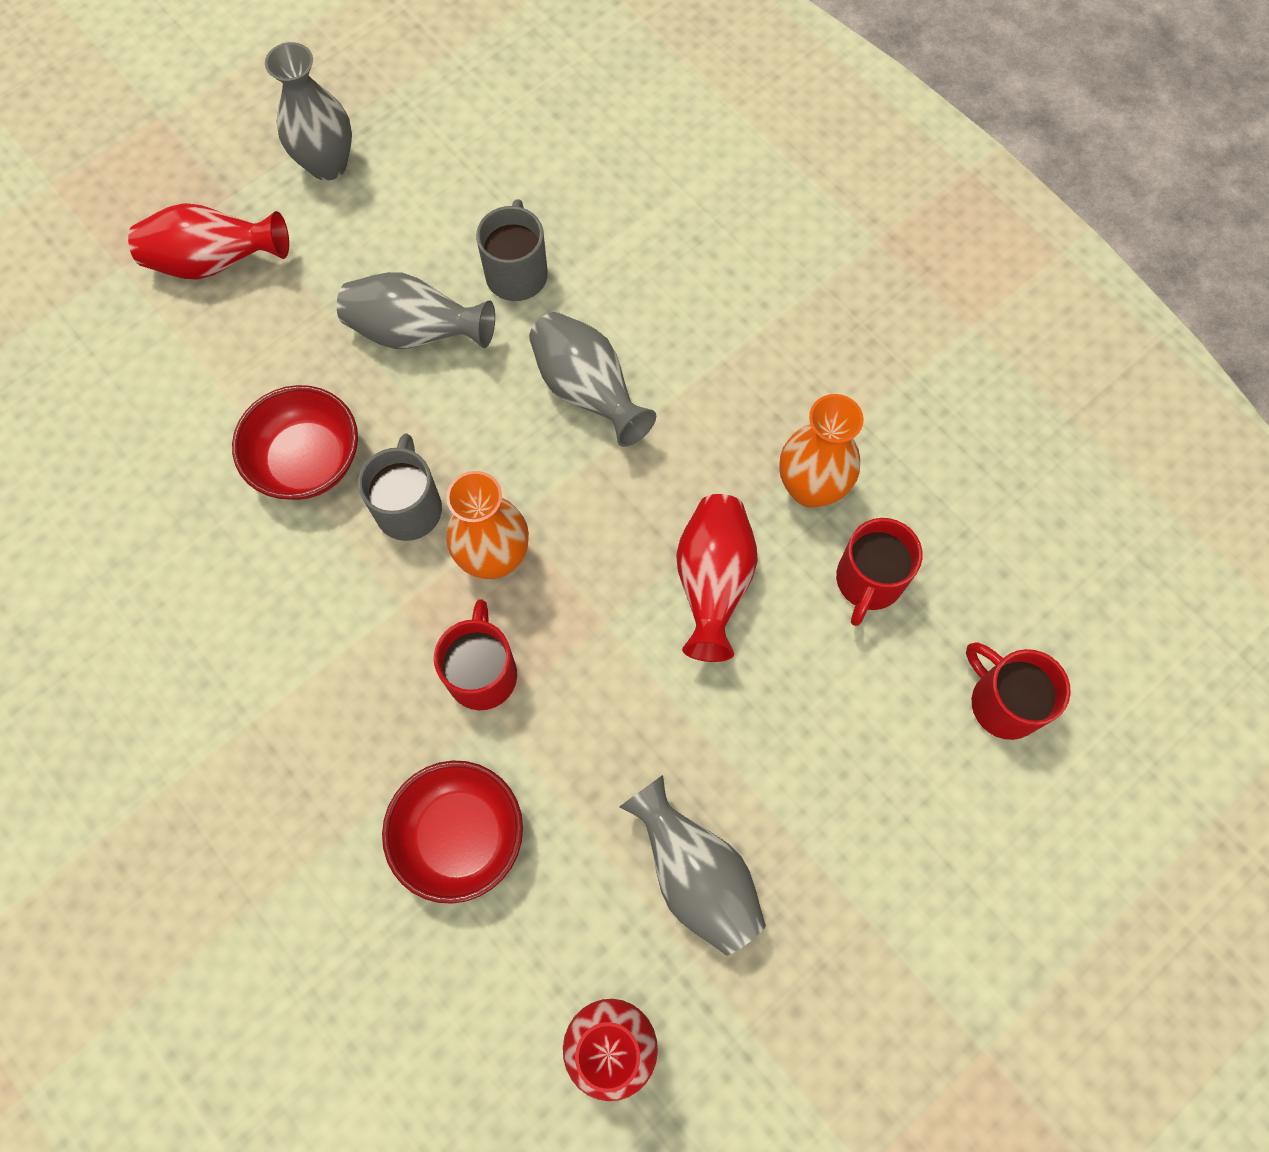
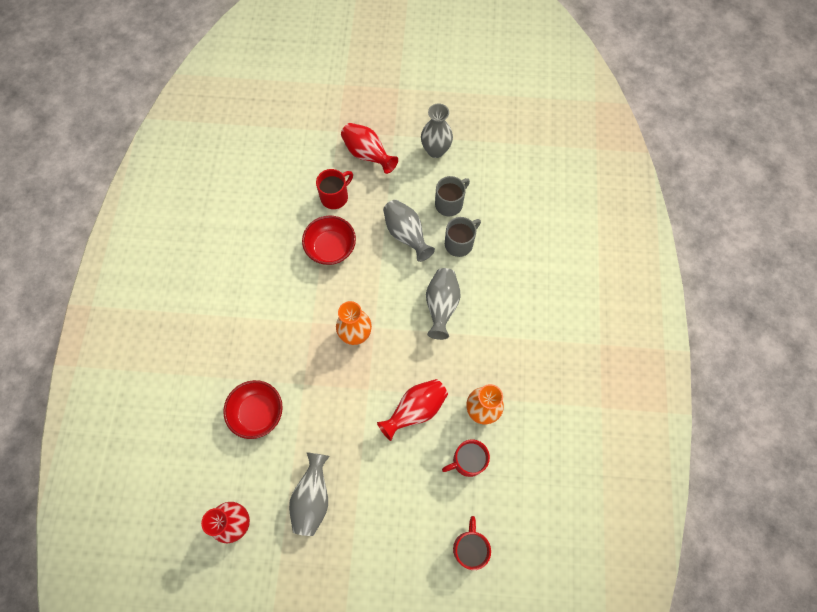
camera: 45 degrees right, 0 degrees up
grey mug [358,434,442,541] -> grey mug moved to [435,176,470,216]
red mug [434,599,517,710] -> red mug moved to [316,169,353,209]

